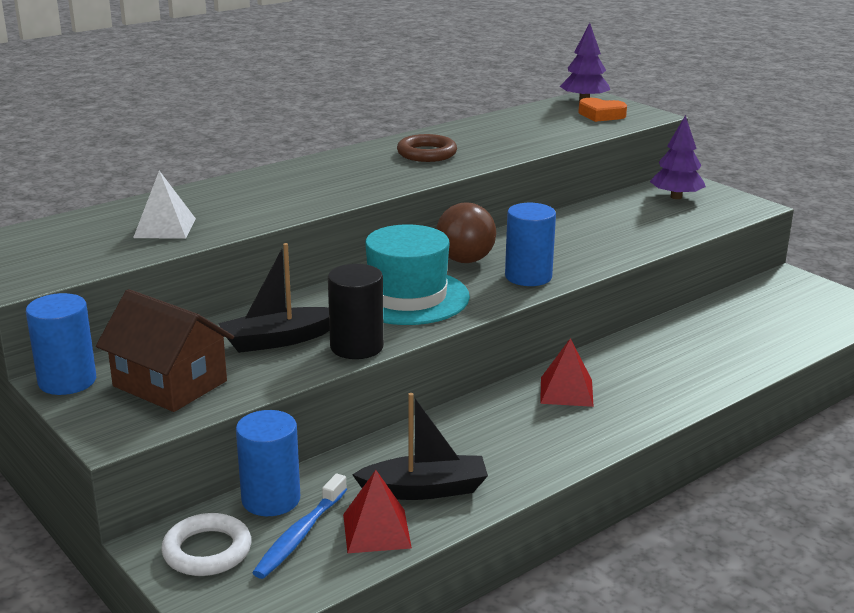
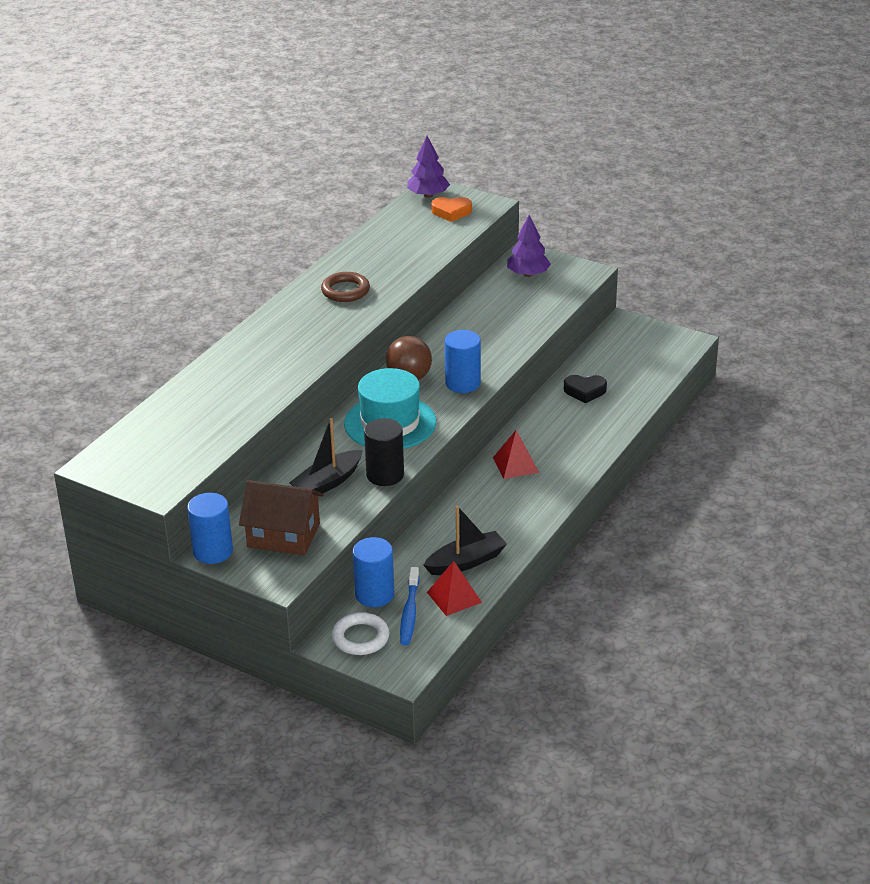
camera: 20 degrees left, 10 degrees up
white pyramid [133,171,196,239] -> none
none -> black heart [564,375,607,403]

